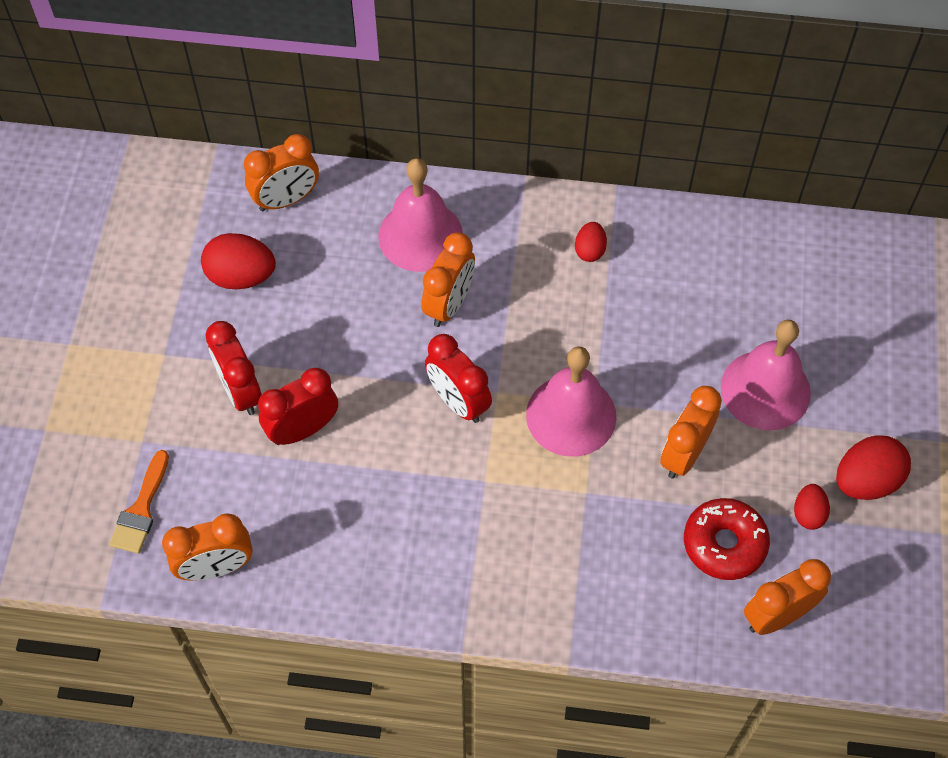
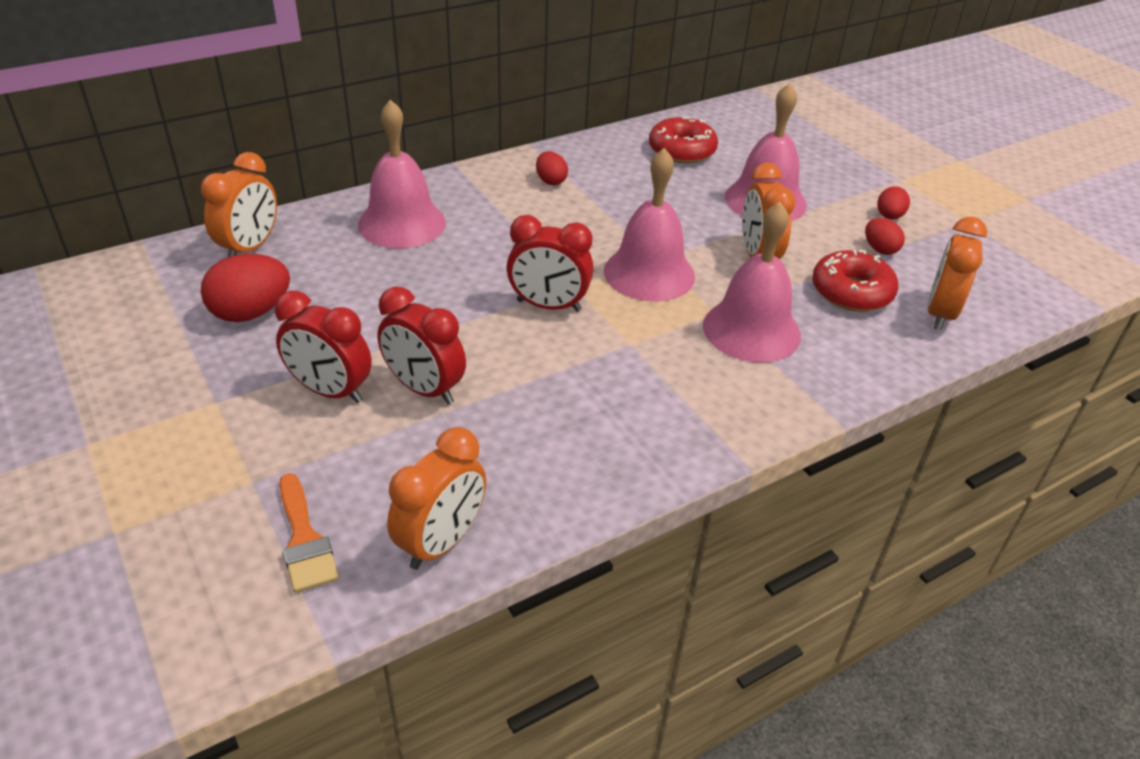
camera: 40 degrees left, 20 degrees down
red clock [258,368,338,445] -> red clock turned 75 degrees counterclockwise [377,287,466,404]
orange clock [421,232,475,327] -> none
red egg [836,435,911,500] -> red egg [877,186,910,220], size x0.57
none -> red donut [649,117,718,164]
none -> pink bell [703,202,801,362]

